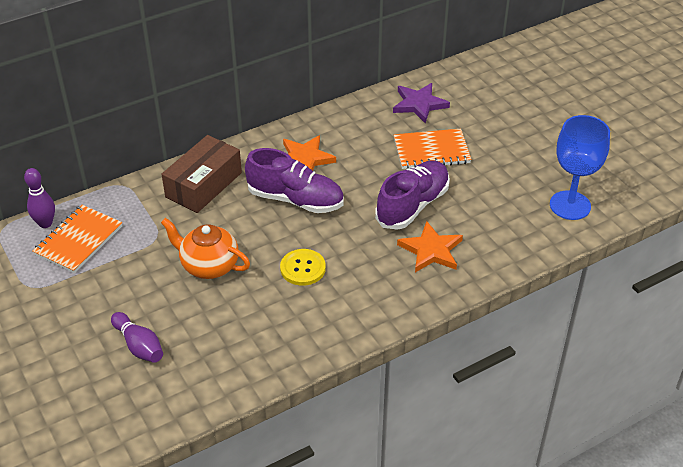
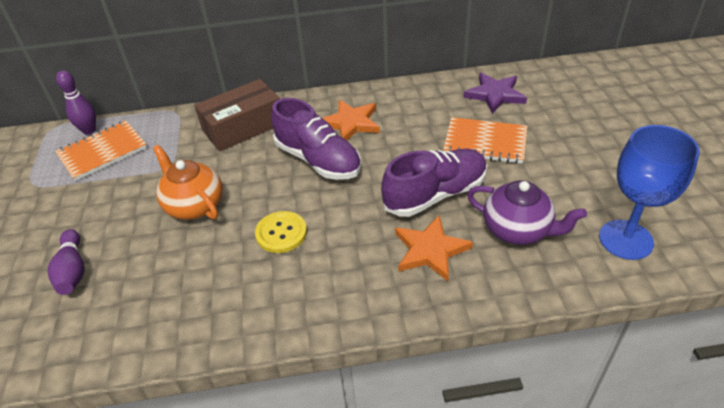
camera: 25 degrees right, 0 degrees up
none -> purple teapot [467,180,587,245]

